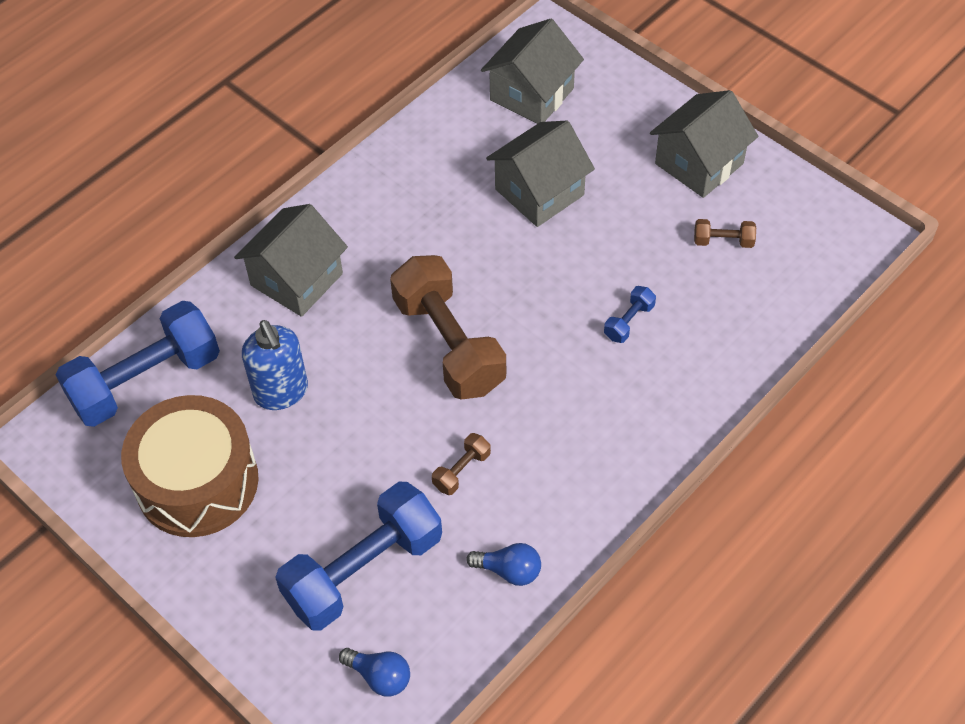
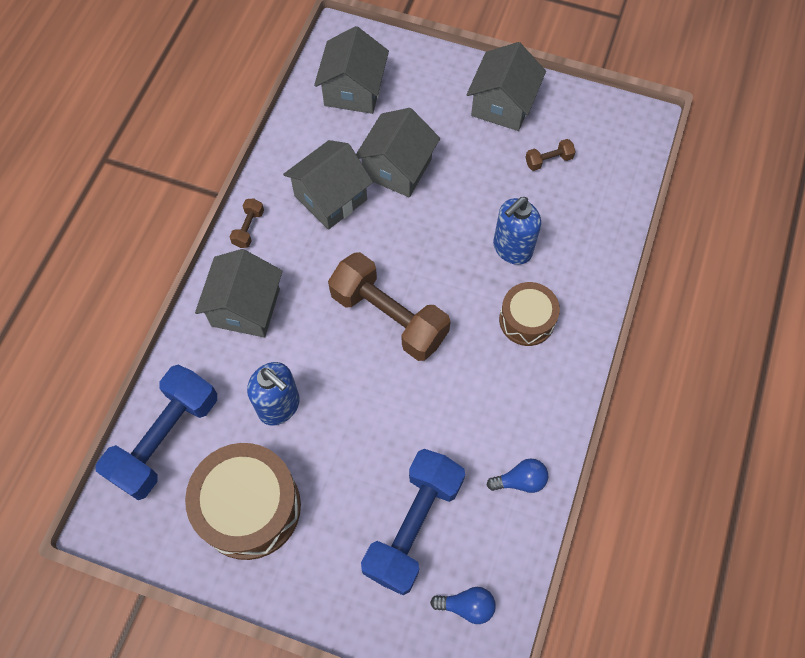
camera: 25 degrees left, 10 degrees up
brown dumbbell [432,433,491,495] -> brown dumbbell moved to [230,199,264,248]
blue dumbbell [604,286,656,343] -> blue soap dispenser [493,197,541,265]
none -> grey house [283,140,373,230]
none -> brown drum [499,282,560,346]

